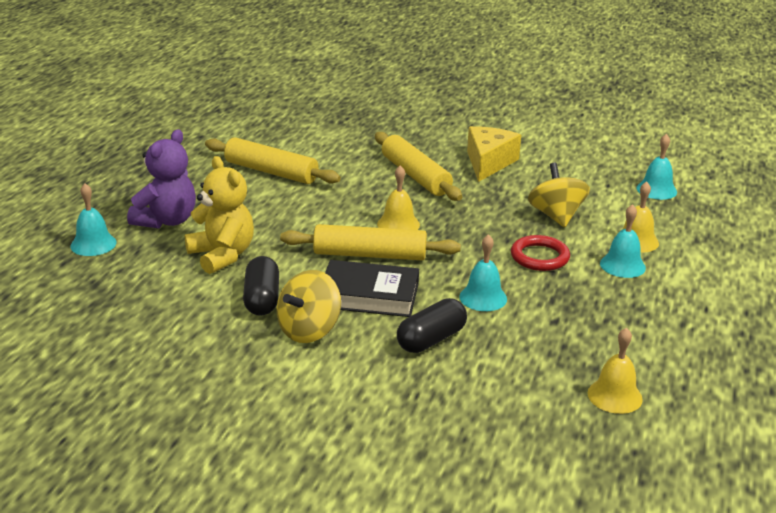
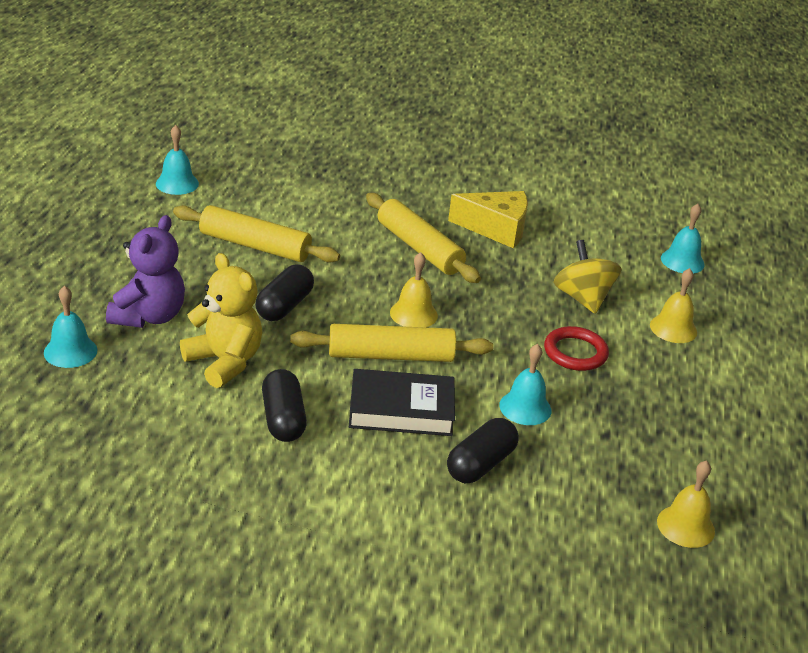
camera: 10 degrees left, 5 degrees up
yellow spinning top [277,270,341,343] -> none
yellow cheese [467,126,521,182] -> yellow cheese turned 90 degrees clockwise [448,191,528,248]
turquoise bell [600,204,646,278] -> turquoise bell moved to [156,125,199,195]
none -> black capsule [255,264,314,321]

